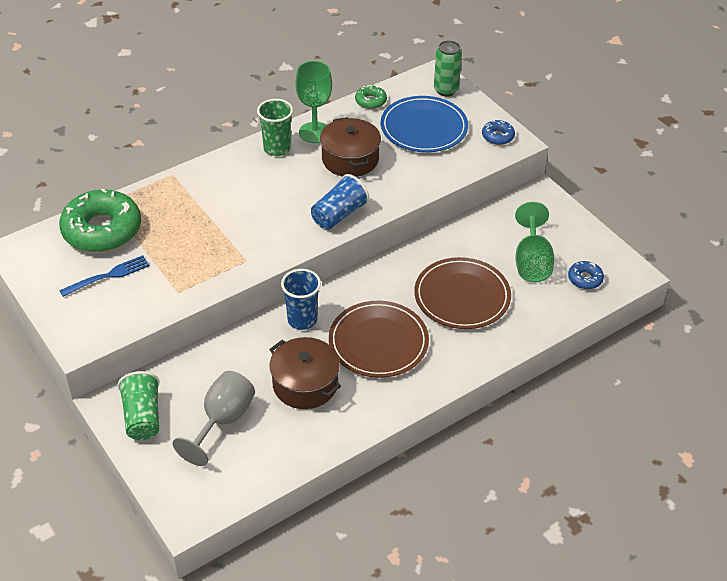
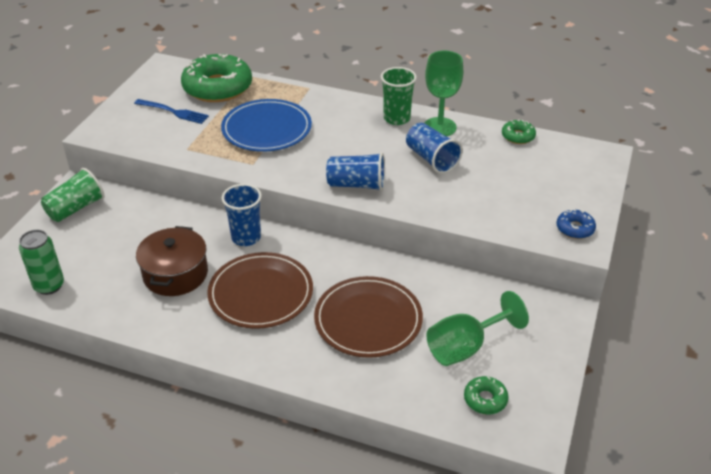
camera: 55 degrees right, 5 degrees down
grey goblet [173,371,255,466] -> none
brown pot [320,117,381,177] -> blue cup [406,123,463,174]
blue plate [381,96,468,152] -> blue plate moved to [221,99,312,152]
green can [434,41,462,96] -> green can moved to [19,230,64,295]
blue donut [568,261,604,289] -> green donut [464,376,509,414]

